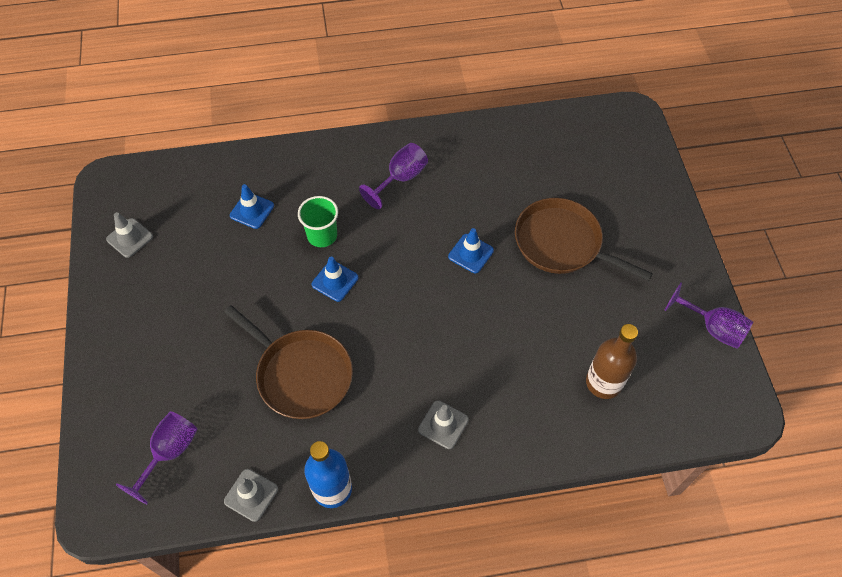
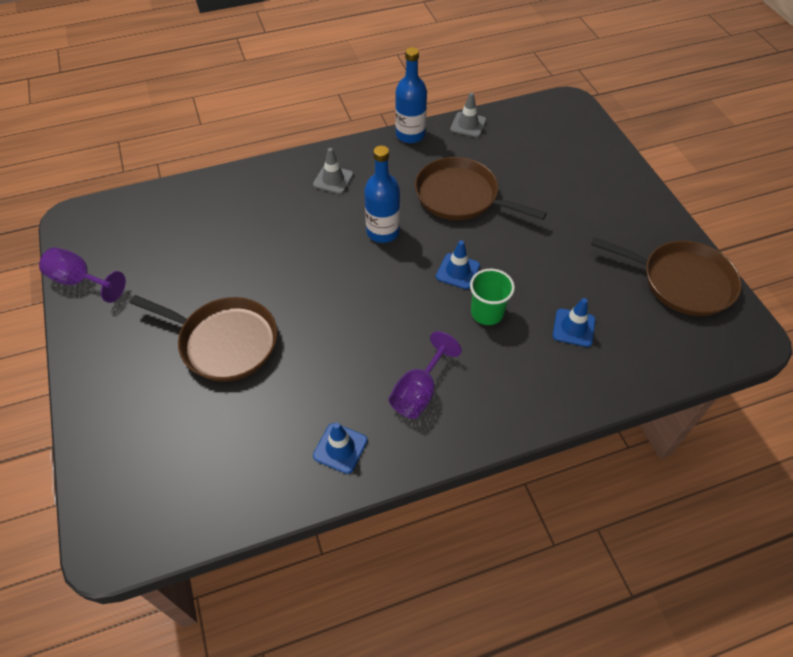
camera: 170 degrees right, 5 degrees down
grey traffic cone [106,212,153,258] -> brown pan [591,237,742,316]
purple goblet [116,411,198,504] -> none
blue traffic cone [448,228,494,273] -> blue traffic cone moved to [313,422,367,474]
brown bottle [586,324,638,399] -> none
none -> blue bottle [364,146,400,243]

